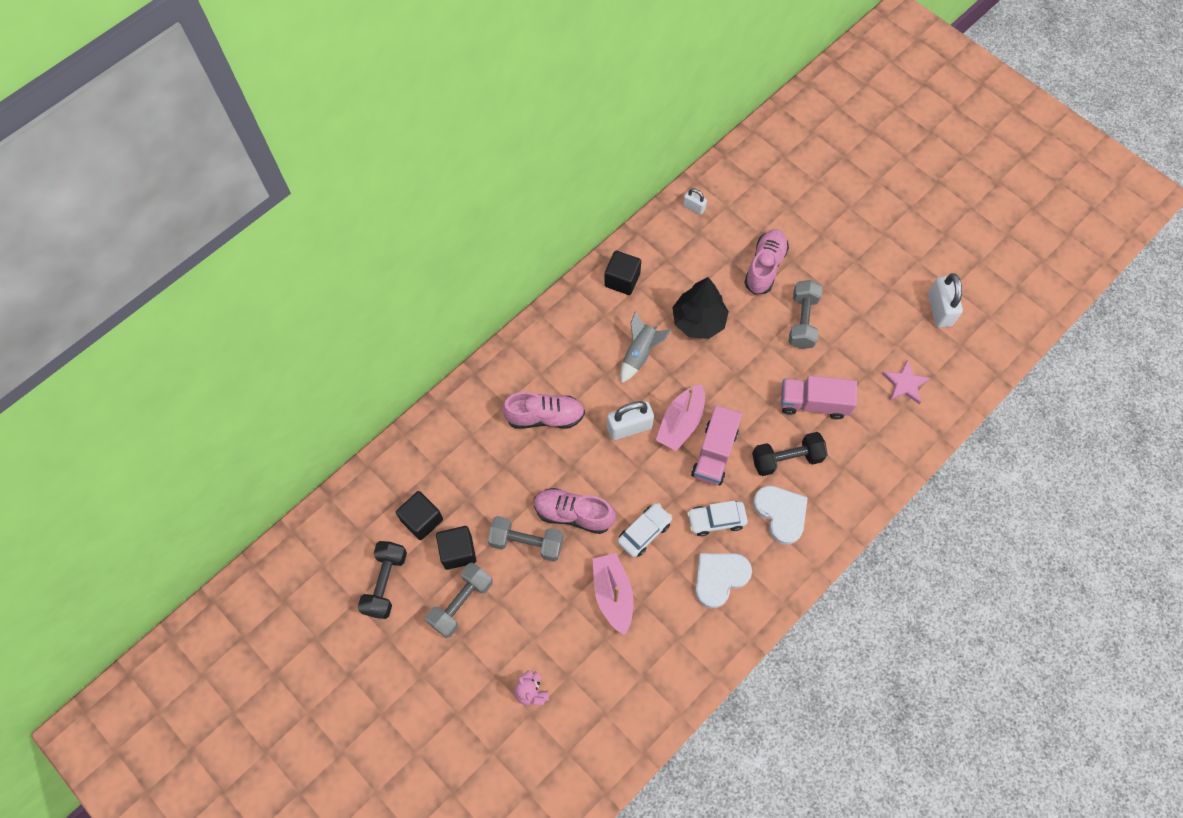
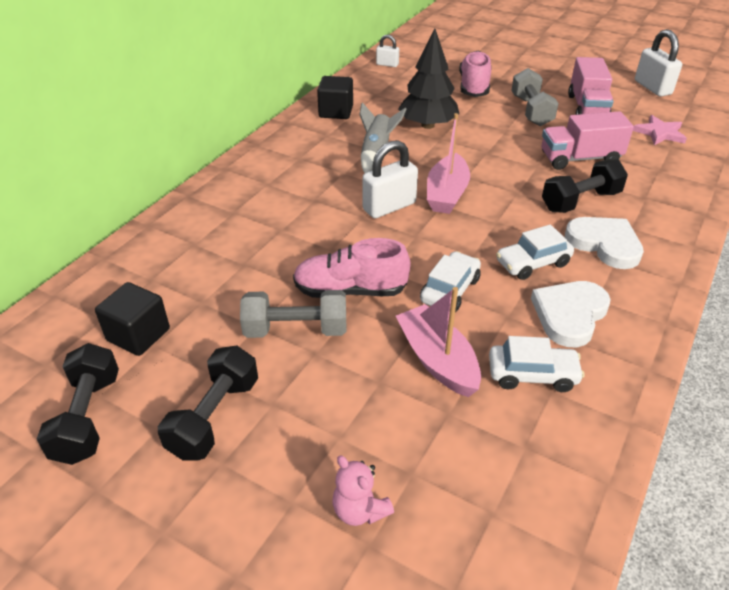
camera: 15 degrees left, 25 degrees down
grey dumbbell [425,563,493,638] -> black dumbbell [158,345,258,461]
black cube [436,526,476,570] -> none
pink shoe [502,392,585,429] -> none
pink truck [691,405,742,485] -> pink truck moved to [568,57,614,115]
none -> white car [489,336,584,392]

